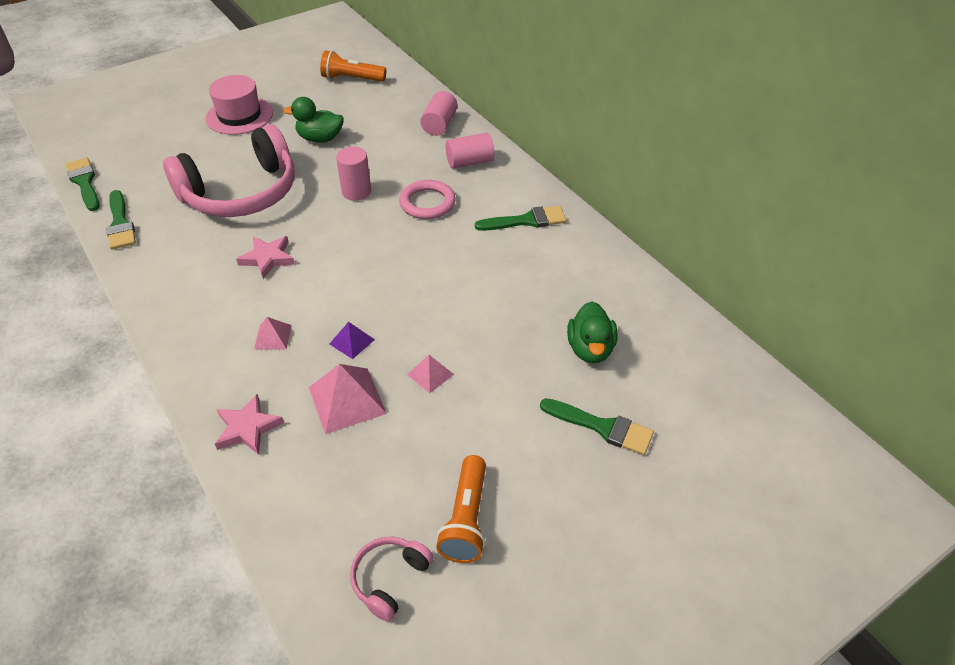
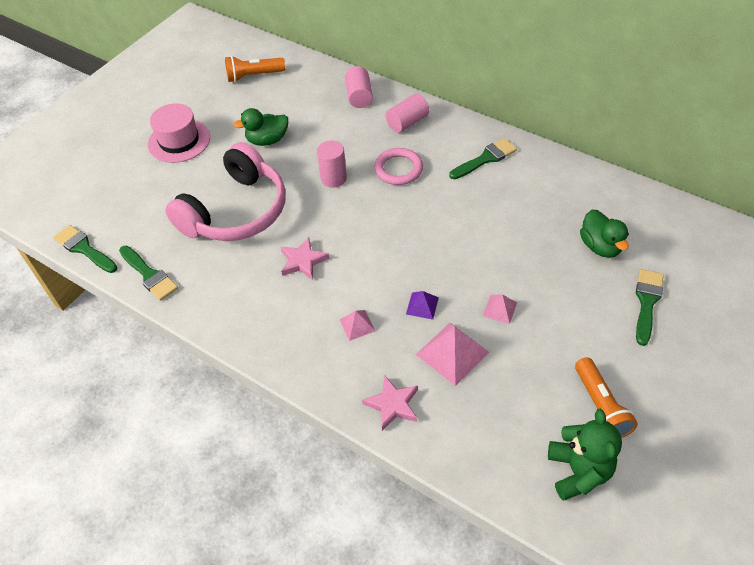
camera: 20 degrees left, 5 degrees up
pink headphones [350,536,434,622] -> green teddy bear [548,409,622,501]
green brush [540,398,654,455] -> green brush turned 75 degrees counterclockwise [636,269,663,346]

